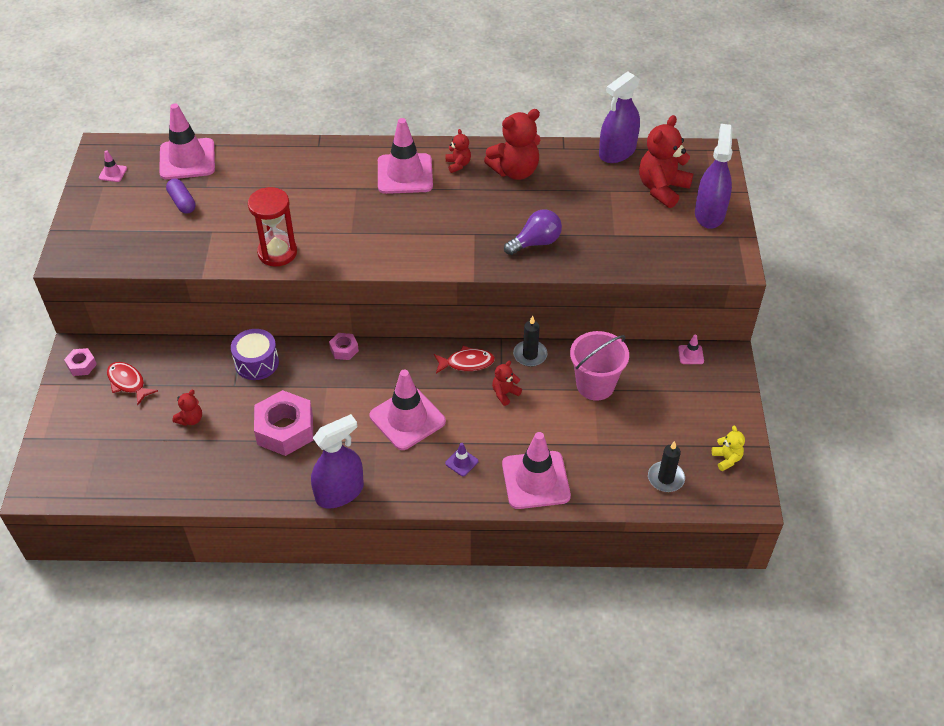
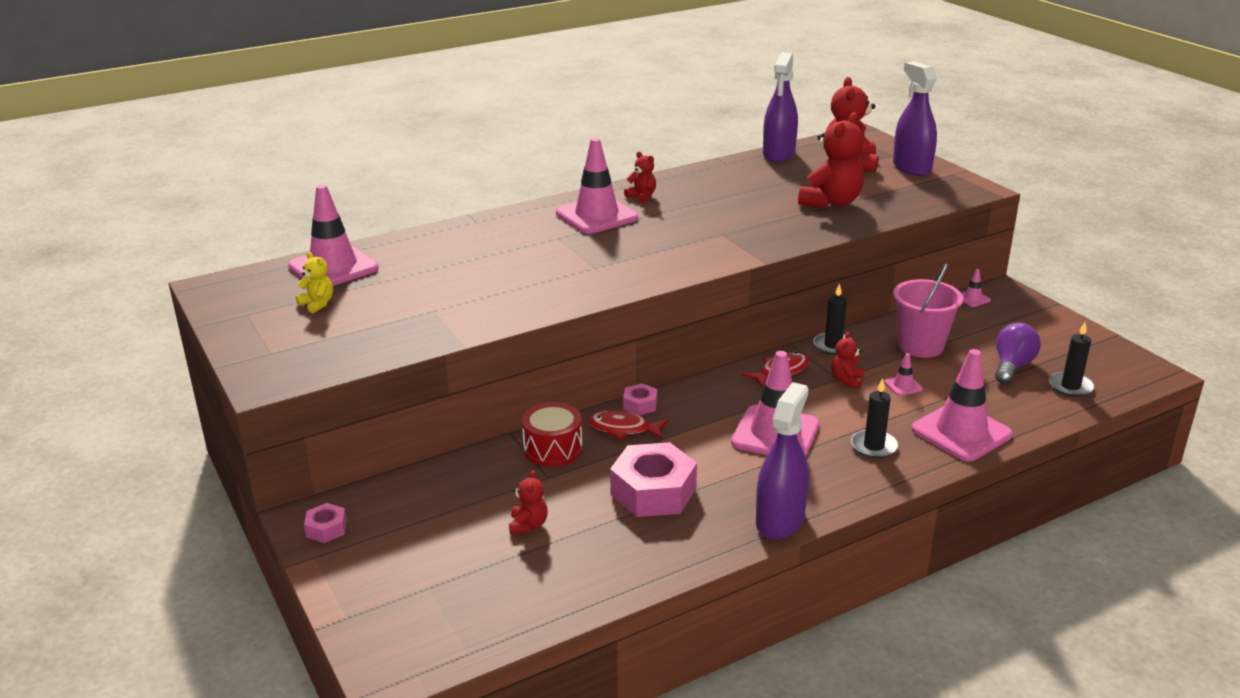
camera: 30 degrees left, 20 degrees down
pink traffic cone [99,150,127,182] -> pink traffic cone moved to [884,353,923,396]
red fish [107,362,158,405] -> red fish moved to [588,411,669,440]
purple capsule [166,178,196,214] -> none
purple drum [231,329,279,380] -> red drum [522,402,583,467]
red hourglass [248,187,297,266] -> none
purple traffic cone [445,443,478,476] -> black candle [851,378,898,458]
red teddy bear [484,109,540,180] -> red teddy bear moved to [798,112,864,208]
purple light bulb [504,209,562,255] -> purple light bulb moved to [995,323,1041,384]
yellow teddy bear [712,425,745,471] -> yellow teddy bear moved to [296,252,333,313]

